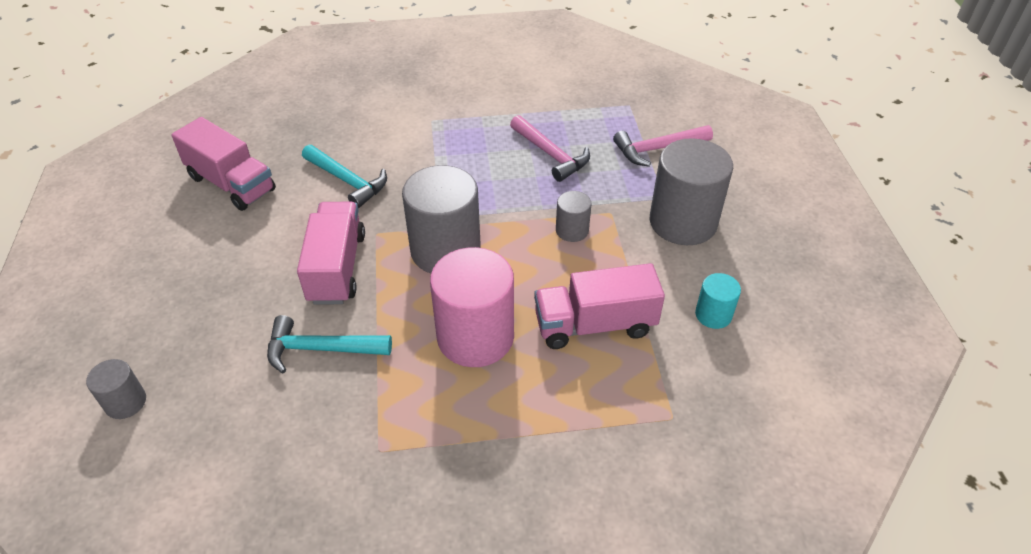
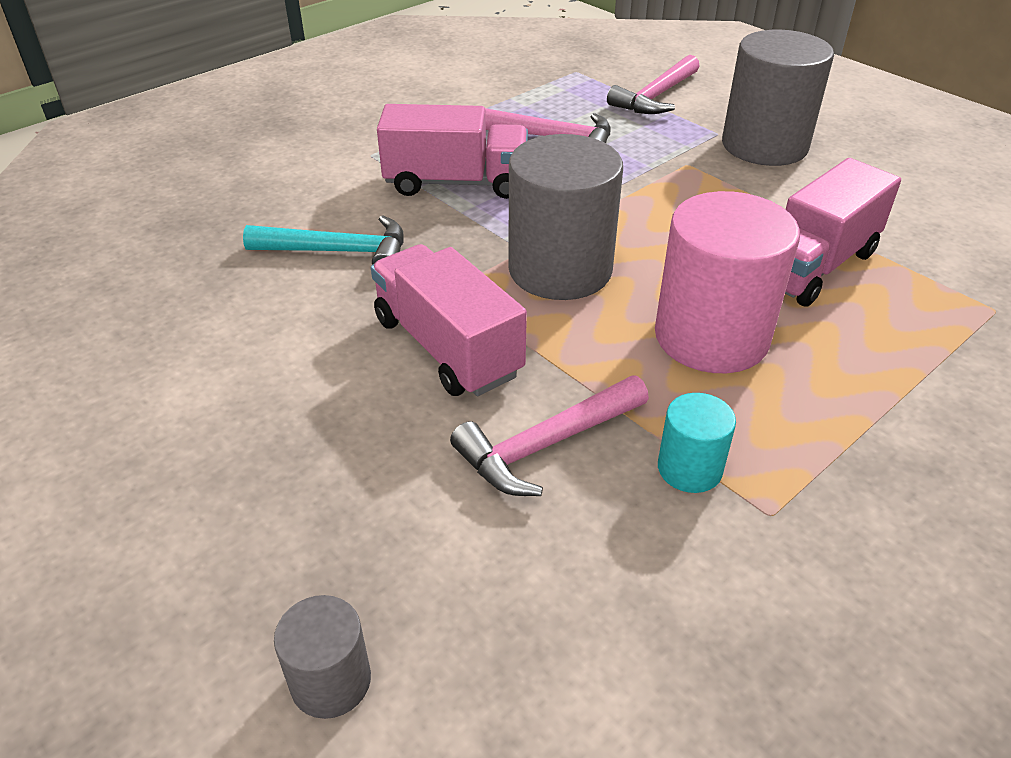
camera: 35 degrees left, 5 degrees down
pink truck [171,117,276,211] -> pink truck moved to [377,104,528,199]
turquoise hammer [267,315,392,373] -> pink hammer [450,375,649,496]
grey cylinder [556,191,591,242] -> none
turquoise cylinder [695,273,741,329] -> turquoise cylinder moved to [658,393,736,493]

